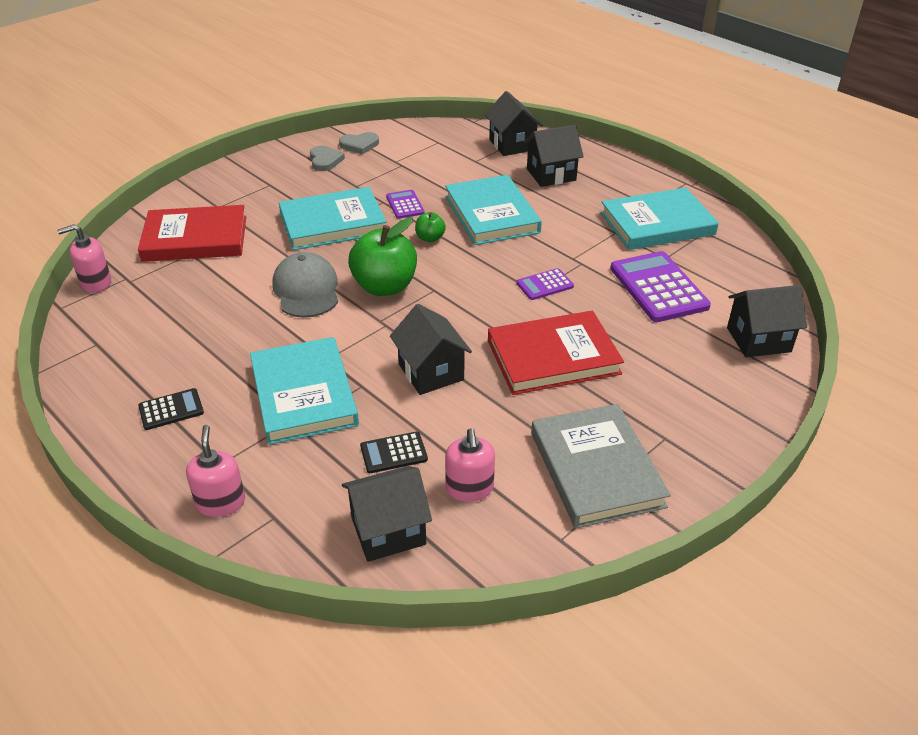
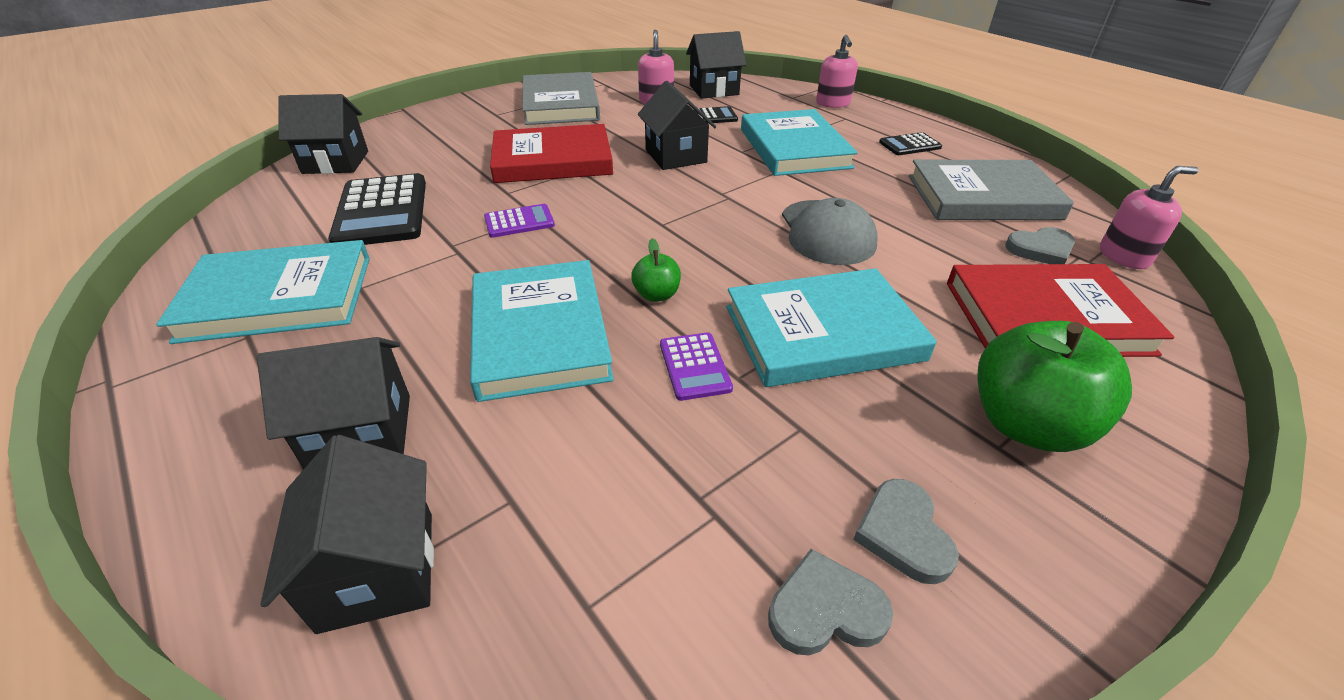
camera: 175 degrees left, 0 degrees up
green apple [348,217,417,296] -> green apple moved to [977,321,1132,452]
purple calculator [610,251,711,322] -> black calculator [328,173,426,245]
none -> grey book [909,160,1074,220]
none -> grey heart [1005,227,1075,264]

